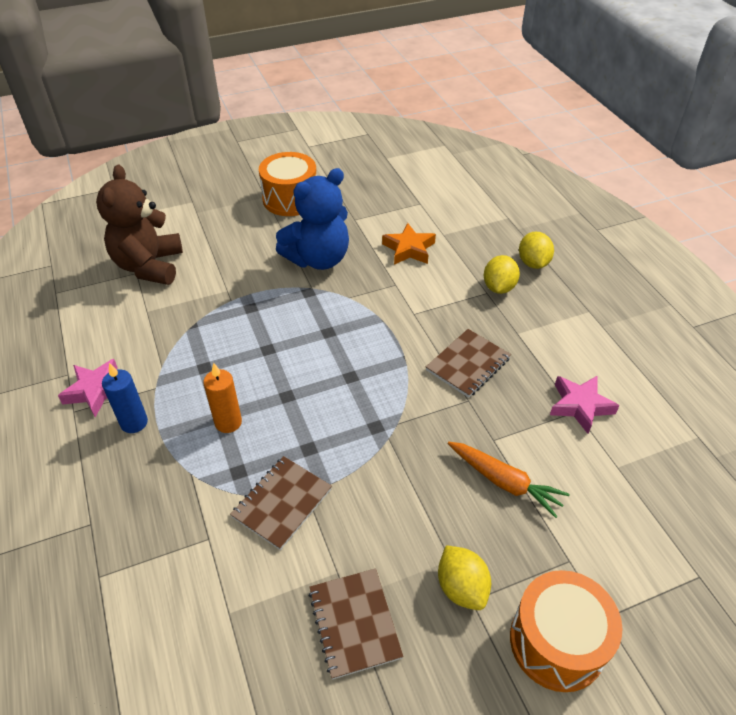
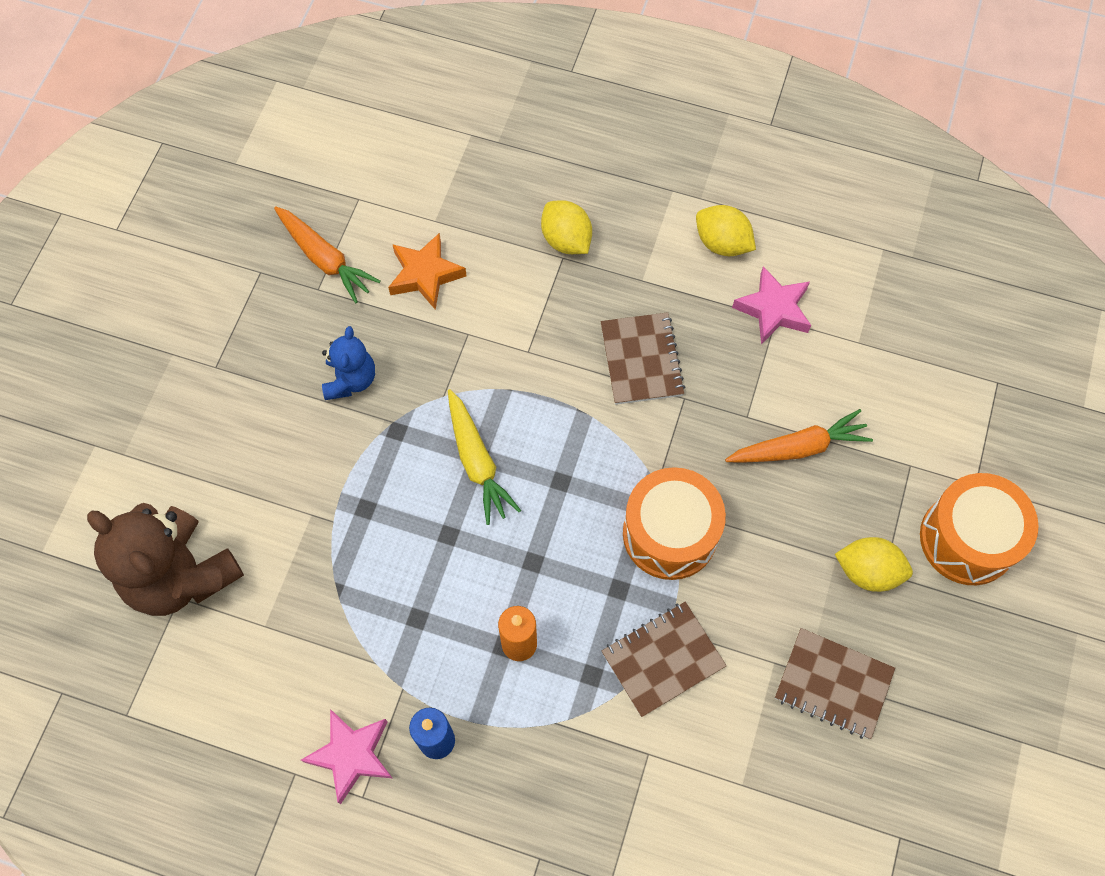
camera: 50 degrees left, 20 degrees up
brown notebook [230,456,332,550] -> brown notebook turned 75 degrees clockwise [602,602,727,717]
orange drum [259,152,316,216] -> orange drum moved to [623,467,726,580]
blue teddy bear [276,168,349,270] -> blue teddy bear [322,326,375,400], size x0.54
yellow lemon [519,231,554,269] -> yellow lemon moved to [696,205,756,256]
none -> orange carrot [274,206,381,303]
none -> yellow carrot [448,389,521,525]

